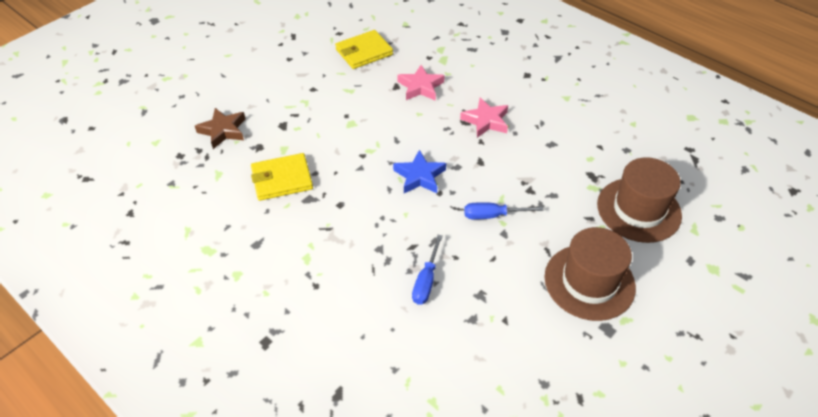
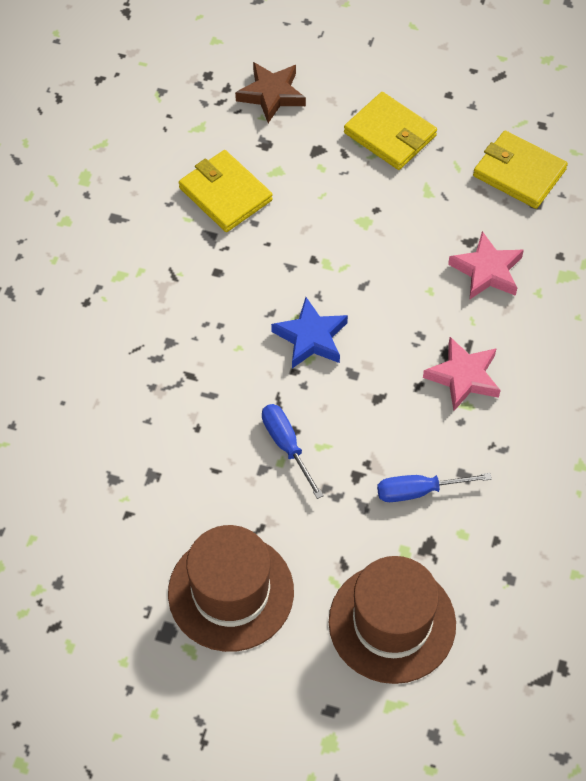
camera: 65 degrees right, 10 degrees up
blue screwdriver [412,235,443,305] -> blue screwdriver moved to [377,473,492,502]
none -> yellow wallet [344,92,437,170]

